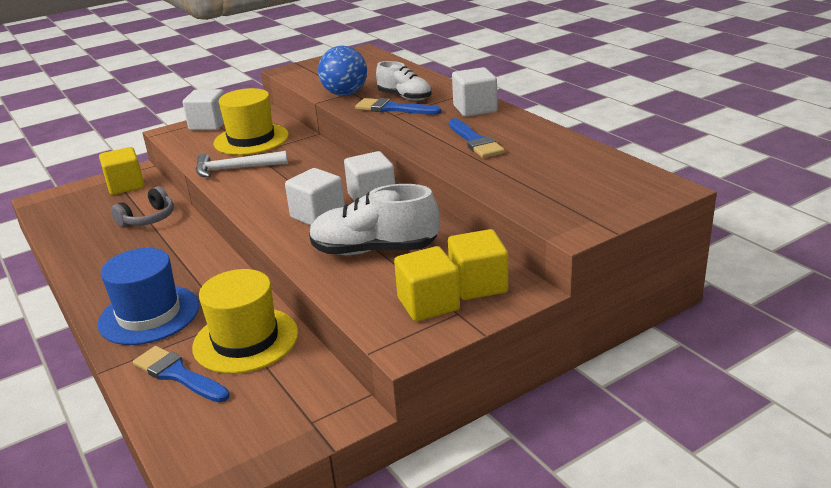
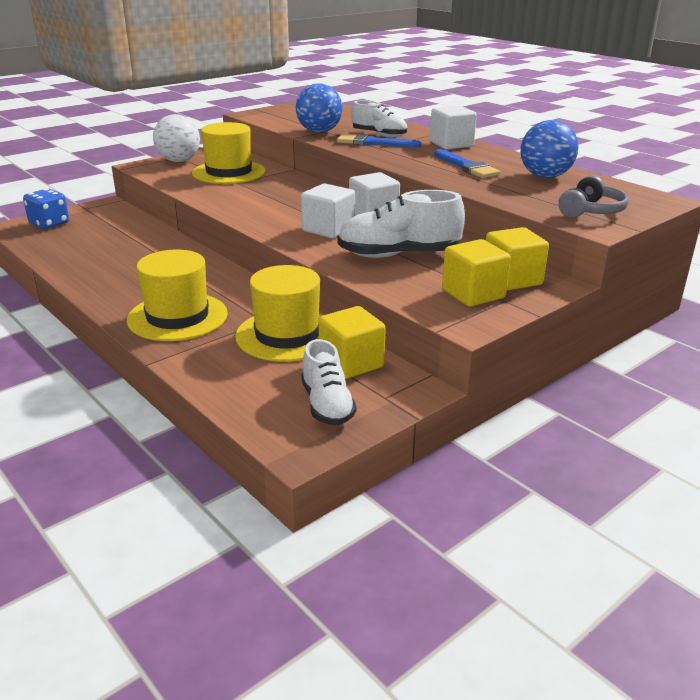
camera: 10 degrees left, 0 degrees up
blue hat [97,248,199,345] -> yellow hat [127,250,228,341]
yellow cube [99,147,145,195] -> yellow cube moved to [318,306,386,379]
grey headphones [111,186,174,227] -> grey headphones moved to [558,175,629,218]
blue brush [133,346,230,403] -> none
white cube [183,89,224,130] -> white ball [153,114,200,162]
white hammer [196,151,288,178] -> none
none -> blue dice [23,188,69,229]
none -> white shoe [301,339,356,425]
none -> blue ball [520,120,578,178]

